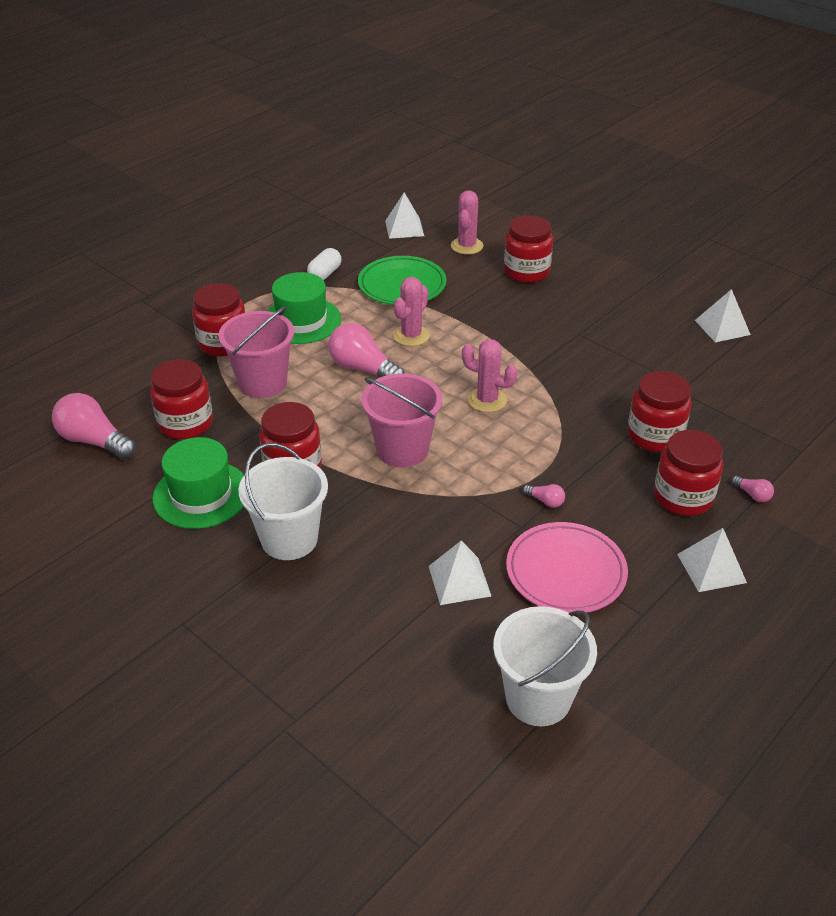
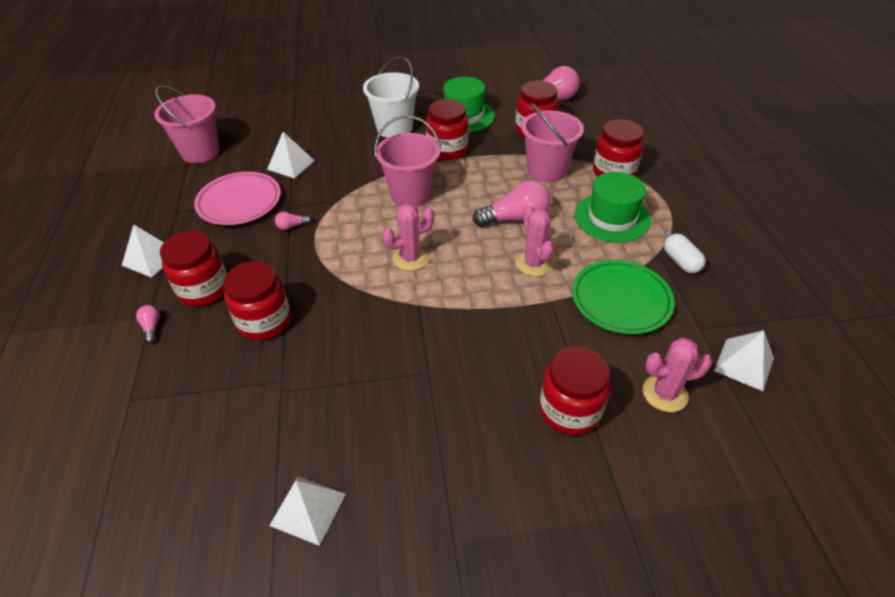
camera: 130 degrees right, 5 degrees up
pink cactus [451,190,483,255] -> pink cactus turned 60 degrees counterclockwise [643,338,712,412]
white bucket [493,606,597,726] -> pink bucket [154,86,220,163]
pink light bulb [731,476,774,502] -> pink light bulb turned 75 degrees clockwise [136,305,160,343]

